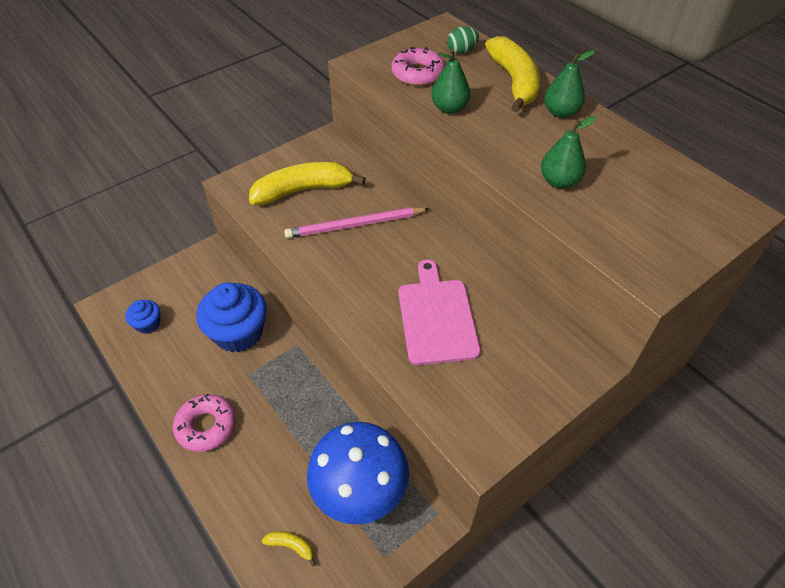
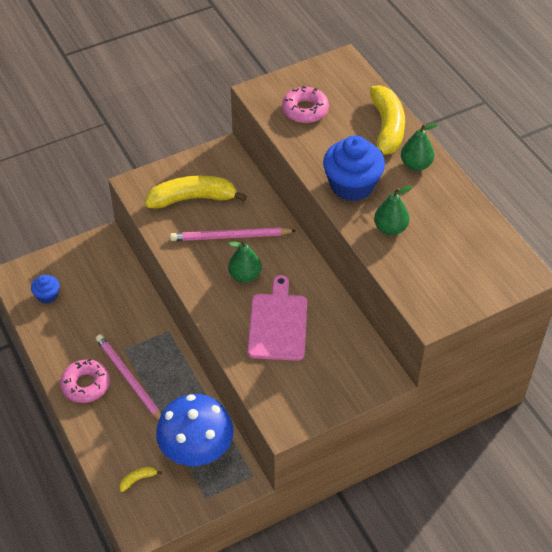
camera: 10 degrees right, 0 degrees up
blue cupcake [196,283,267,352] -> blue cupcake moved to [323,135,385,201]
yellow banana [262,531,316,567] -> yellow banana turned 60 degrees counterclockwise [119,467,162,492]
green pear [431,49,471,114] -> green pear moved to [228,240,262,283]
green egg [447,26,479,54] -> none
none -> pink pencil [96,334,161,421]

